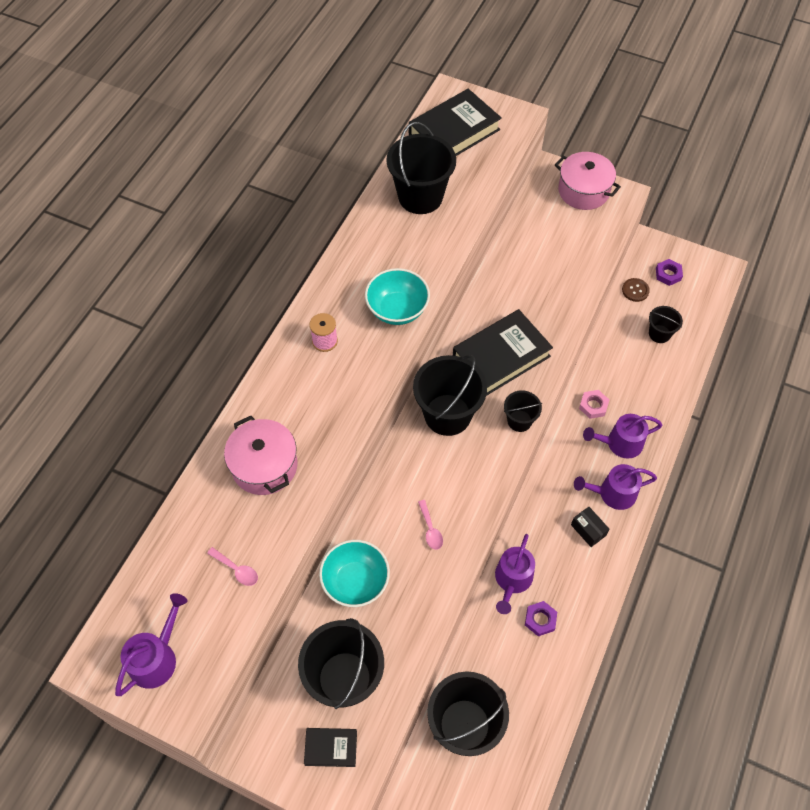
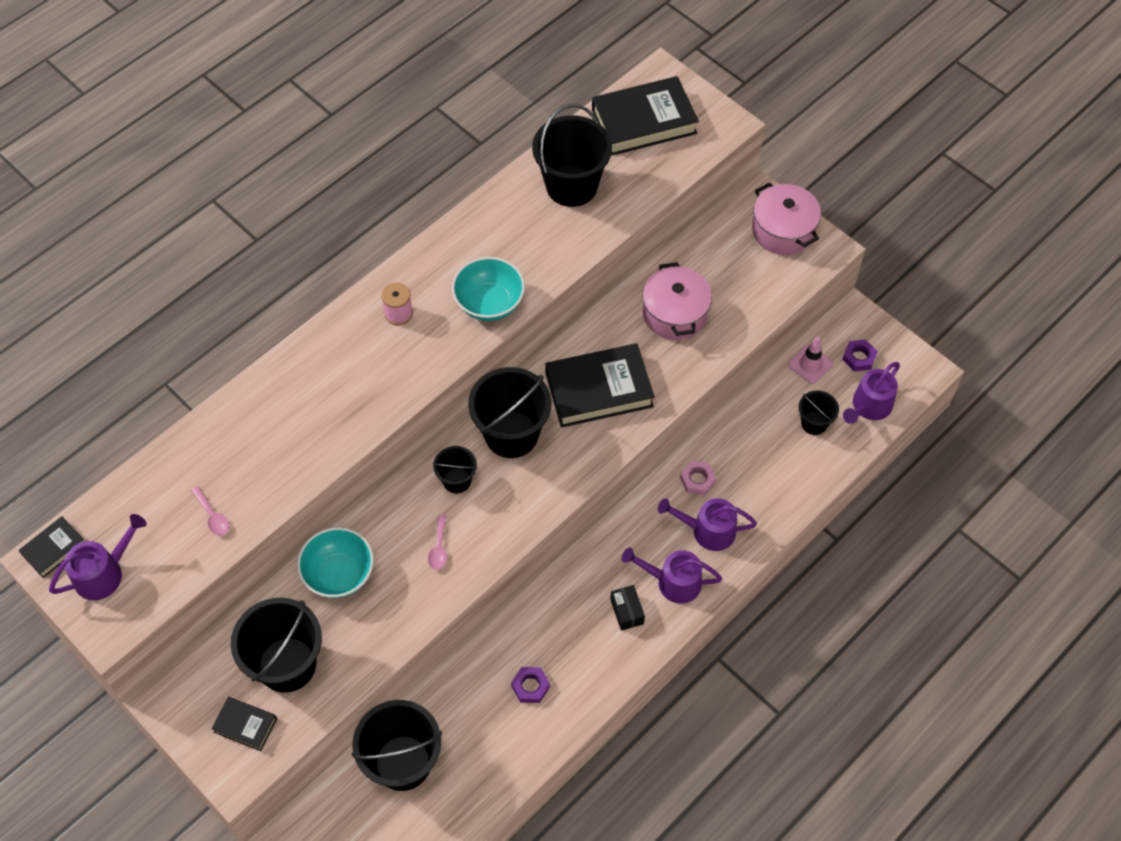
camera: 20 degrees right, 0 degrees up
pink pot [224,416,298,495] -> pink pot moved to [642,262,712,340]
purple watering can [495,534,535,614] -> purple watering can moved to [843,362,900,424]
black bucket [504,390,542,432] -> black bucket moved to [433,446,478,493]
brown button [622,278,650,302] -> pink traffic cone [788,337,833,384]
none -> black book [19,516,84,578]

